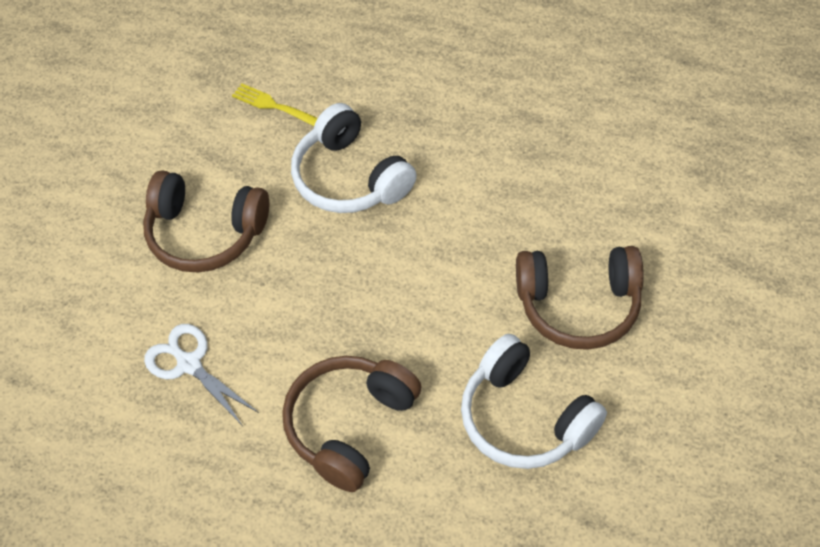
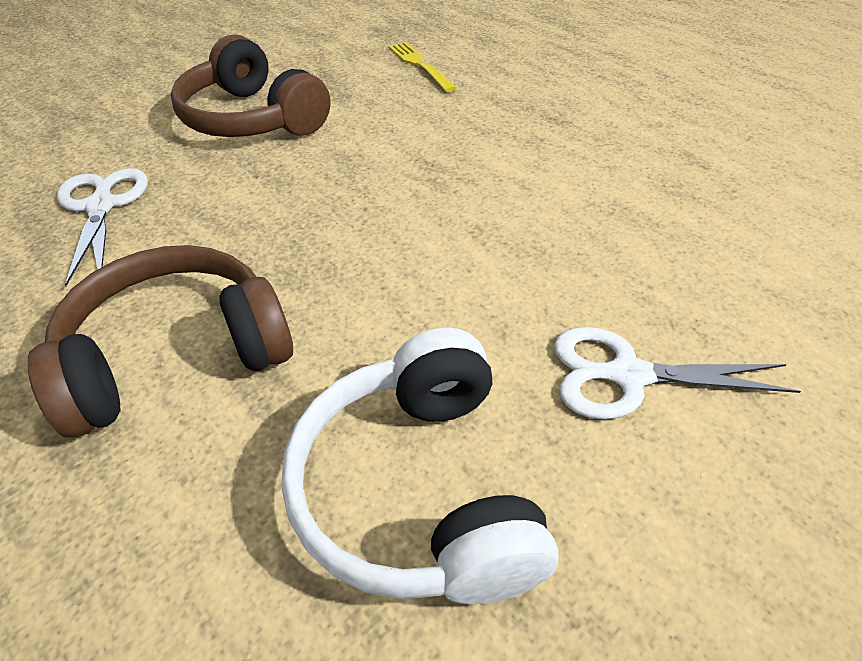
camera: 30 degrees right, 10 degrees down
white headphones [291,103,417,213] -> none
brown headphones [516,246,644,350] -> white scissors [554,327,801,420]

